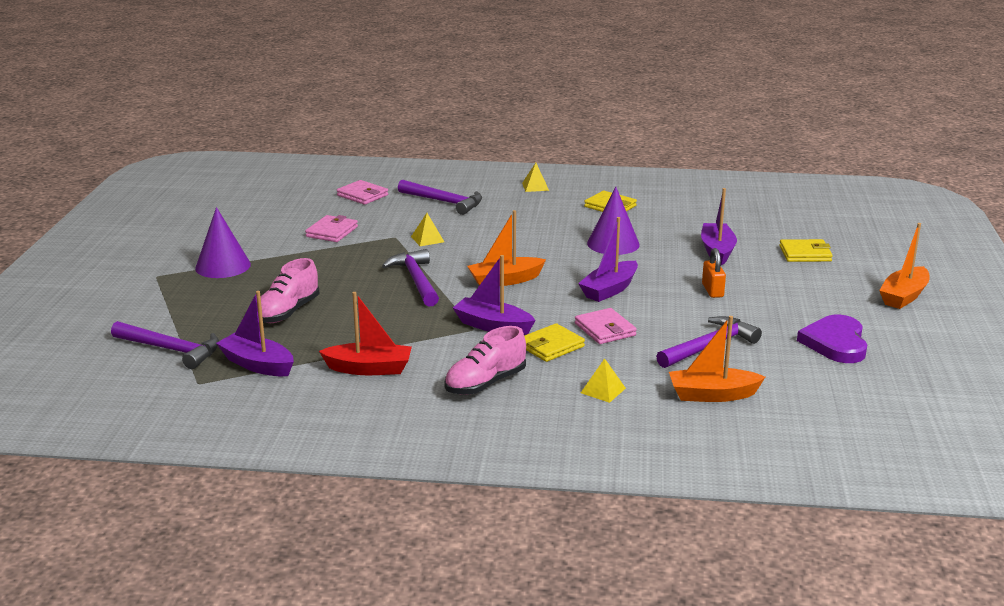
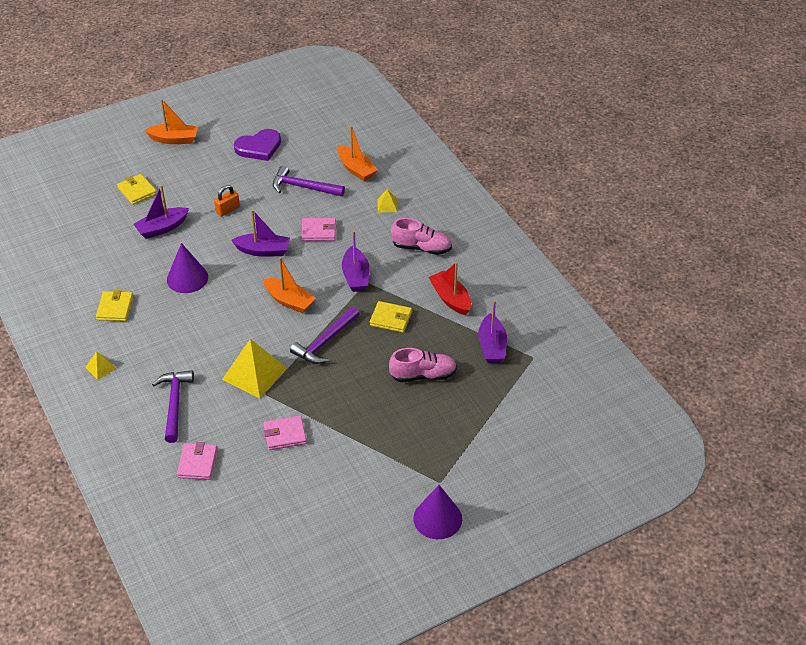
camera: 125 degrees left, 20 degrees up
purple hammer [111,321,219,369] -> none
purple cone [195,207,251,278] -> purple cone moved to [413,485,462,539]
yellow pyramid [411,213,444,246] -> yellow pyramid [222,339,287,398], size x2.08
yellow wallet [524,323,585,362] -> yellow wallet moved to [370,301,412,333]
pink wallet [575,308,637,344] -> pink wallet turned 60 degrees clockwise [301,218,336,241]

